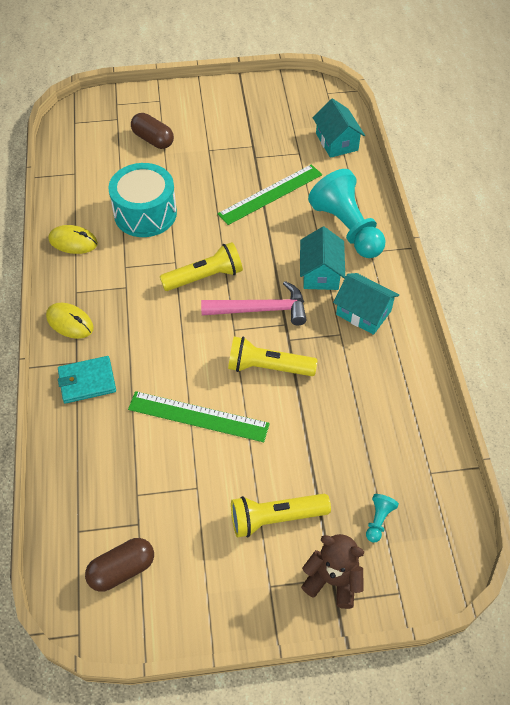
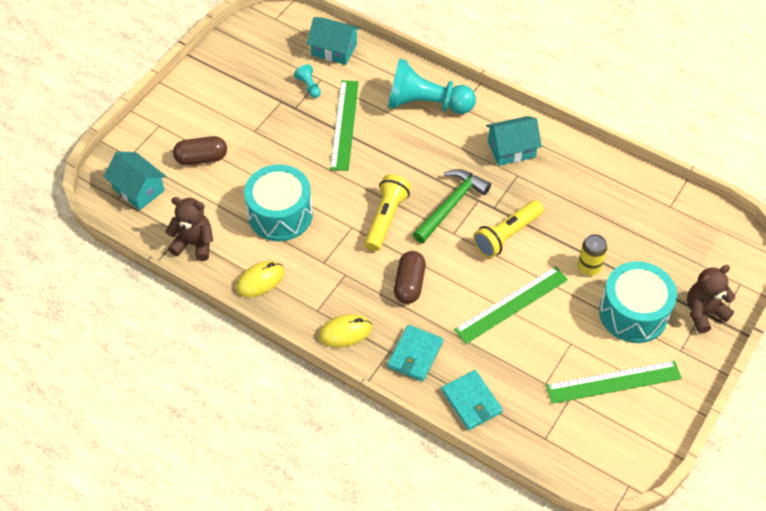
camera: 50 degrees left, 0 degrees up
brown capsule [85,538,154,592] -> brown capsule moved to [394,251,426,304]
pink hammer [201,281,306,325] -> green hammer [413,169,491,243]
yellow flashlight [231,494,331,537] -> turquoise drum [599,261,677,343]
turquoise house [300,227,345,290] -> turquoise house moved to [104,151,166,210]
turquoise pawn [366,494,399,543] -> turquoise pawn moved to [294,64,321,98]
none -> brown teddy bear [165,197,213,261]
none -> turquoise wallet [442,370,503,430]
none -> green ruler [546,360,682,404]
none -> yellow can [578,234,607,276]

